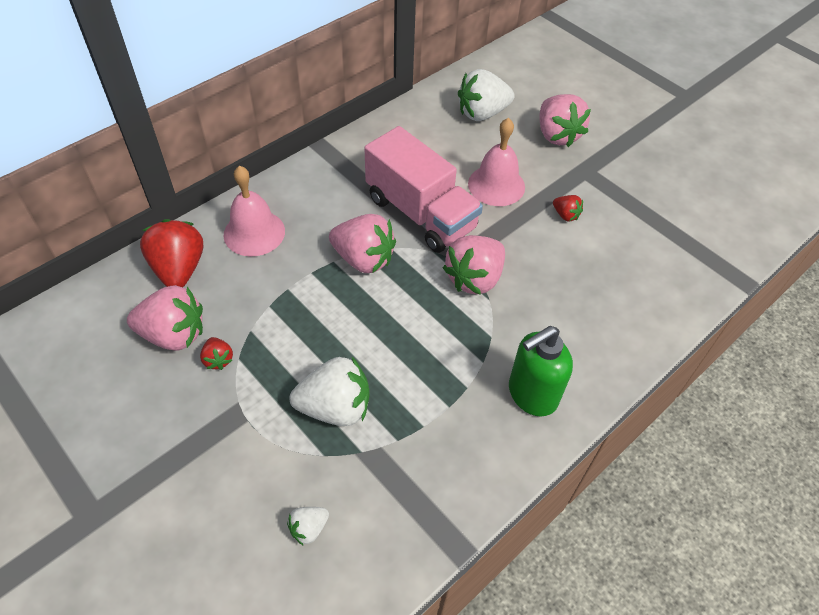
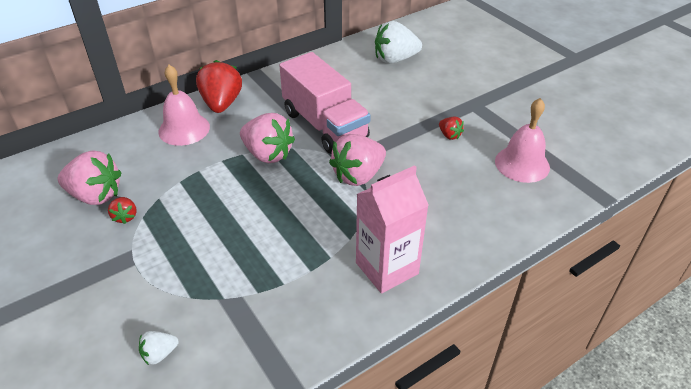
camera: 10 degrees right, 10 degrees down
red strawberry [140,219,204,287] -> red strawberry moved to [196,60,242,113]
white strawberry [289,357,370,426] -> none
pink bell [468,118,525,206] -> pink bell moved to [495,98,550,183]
green soap dispenser [509,326,573,417] -> pink carton [356,165,429,294]
pink strawberry [539,94,591,147] -> none

